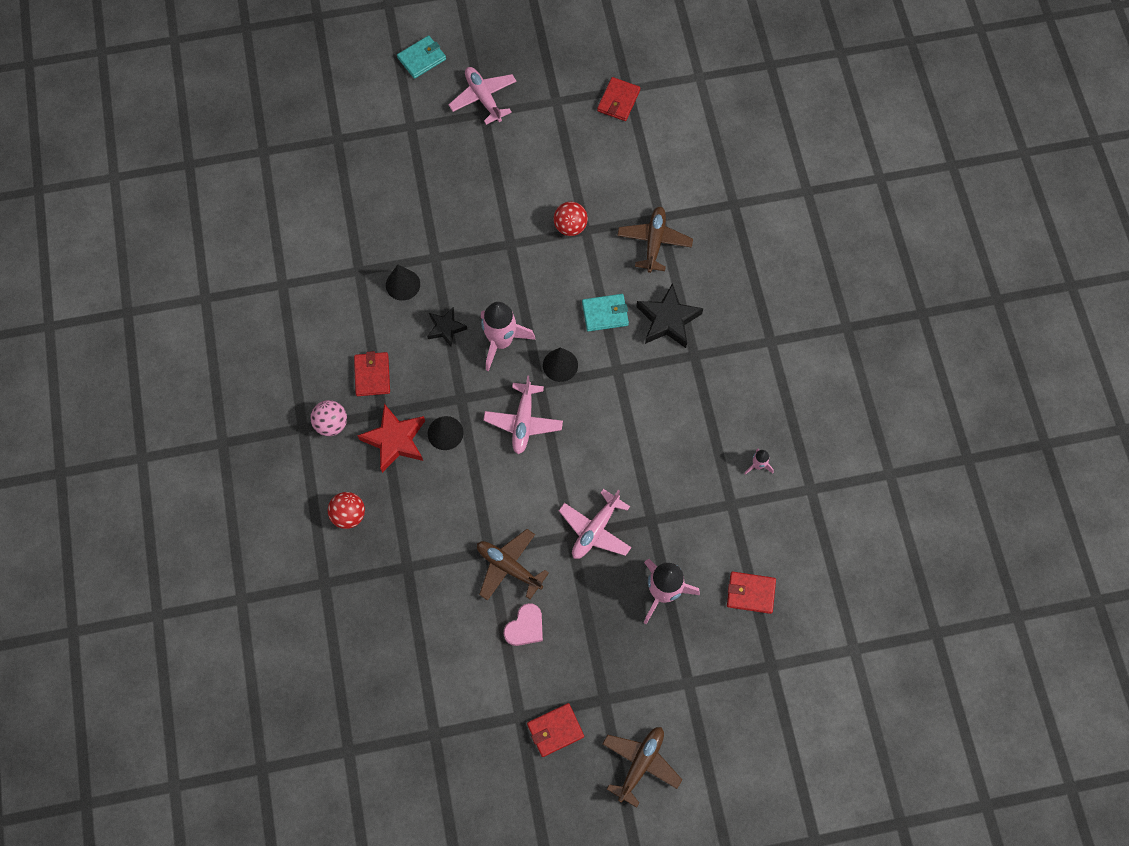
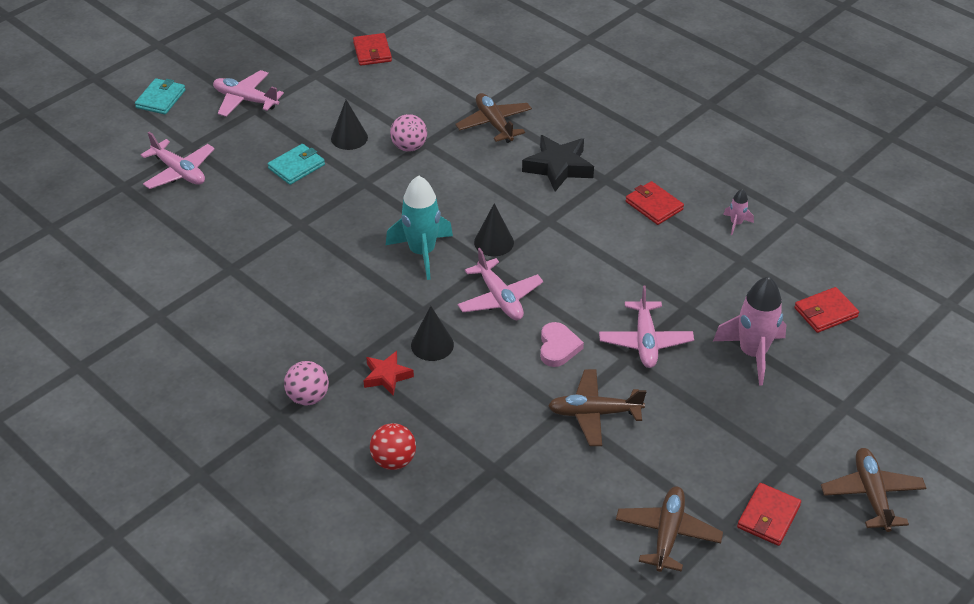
camera: 35 degrees left, 25 degrees down
red wallet [354,351,390,396] -> red wallet moved to [625,181,684,225]
red star [357,404,425,473] -> red star [364,351,414,396], size x0.61
black cone [386,264,420,301] -> black cone moved to [331,100,368,150]
black star [427,307,467,347] -> none
pink rocket [481,302,535,371] -> turquoise rocket [386,175,453,280]
pink heart [504,603,543,646] -> pink heart moved to [540,322,584,367]
red ball [554,202,588,236] -> pink ball [390,114,427,152]
turquoise wallet [582,294,629,332] -> turquoise wallet moved to [268,144,325,185]
none -> pink plane [141,132,215,189]
none -> brown plane [616,486,723,572]

